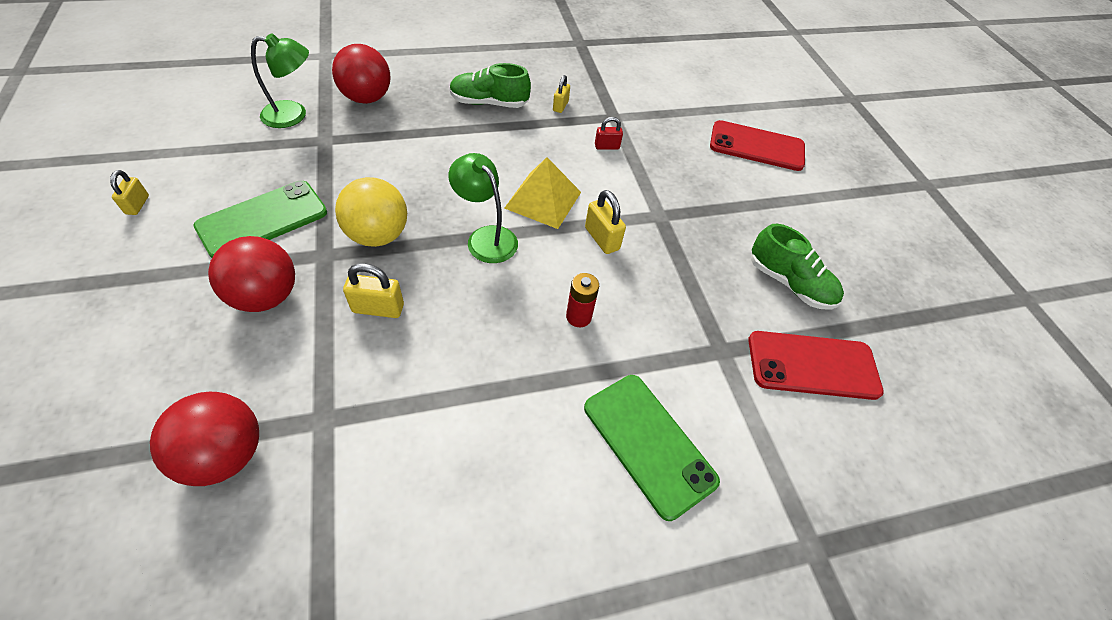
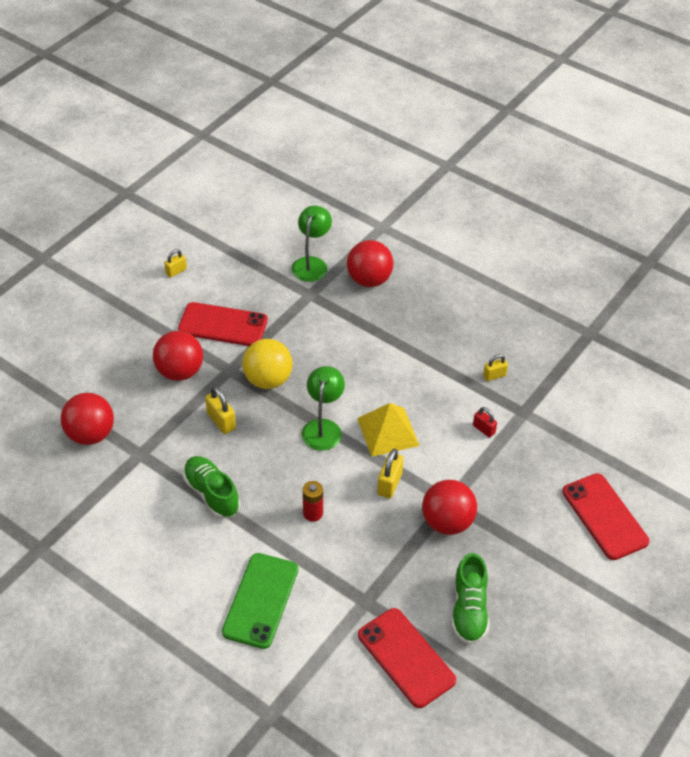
camera: 55 degrees right, 5 degrees down
green phone [194,181,327,258] -> red phone [178,302,268,346]
green lamp [251,33,309,128] -> green lamp turned 120 degrees counterclockwise [292,205,332,282]
green shoe [449,63,531,108] -> green shoe moved to [183,456,240,519]
none -> red ball [422,480,477,535]

